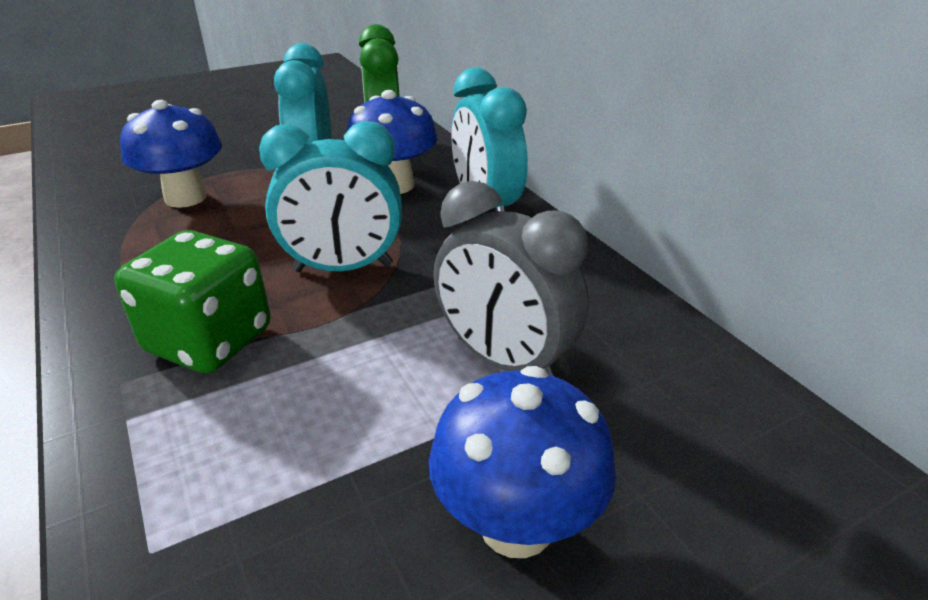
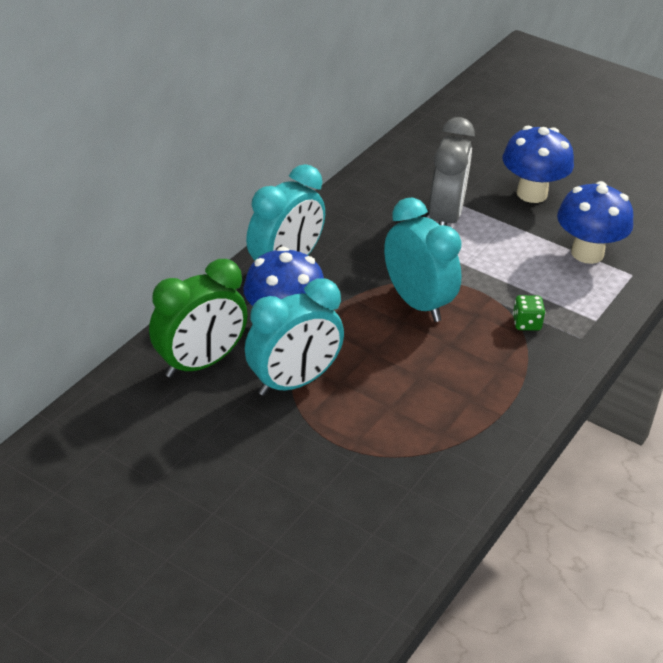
camera: 120 degrees left, 5 degrees up
green dice [114,230,271,374] -> green dice [513,295,545,331], size x0.44
blue mushroom [120,100,222,208] -> blue mushroom moved to [557,181,633,264]

